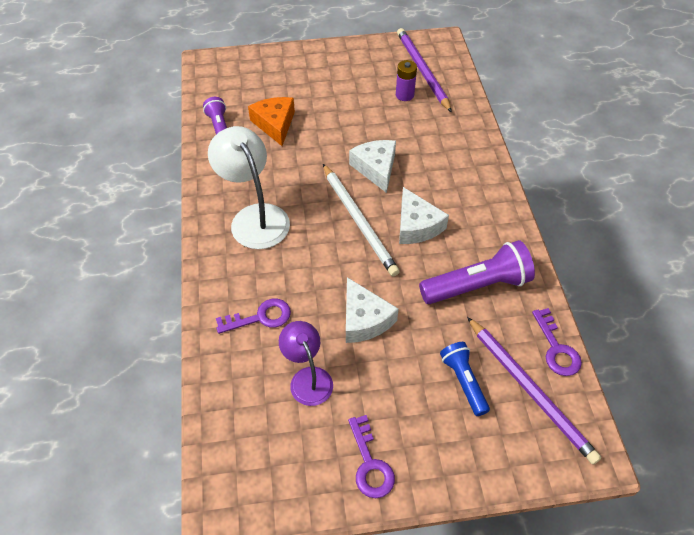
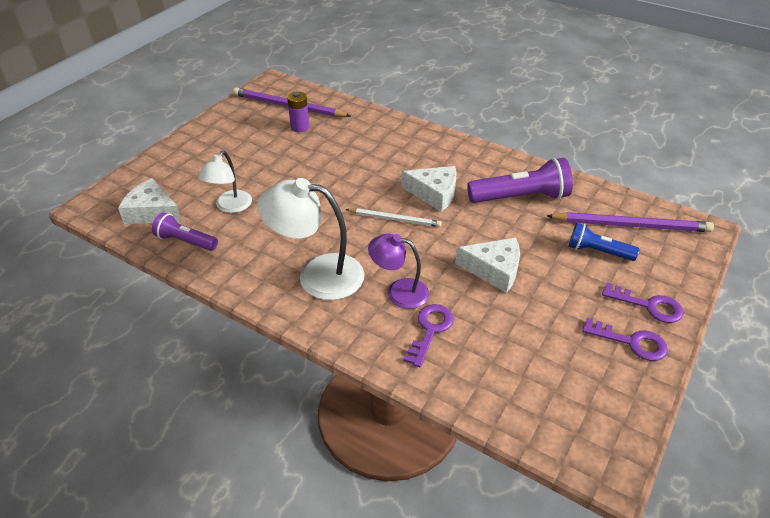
camera: 50 degrees left, 10 degrees down
orange cheese [248,97,295,146] -> white lamp [198,151,252,213]
purple lamp [279,321,333,406] -> purple lamp moved to [368,234,429,309]
white pencil [323,164,400,276] -> white pencil [345,208,442,227], size x0.61
white cheese [349,140,396,193] -> white cheese moved to [118,178,182,224]
purple flashlight [419,240,535,304] -> purple flashlight turned 60 degrees clockwise [467,158,573,203]
purple key [532,308,582,376] -> purple key moved to [602,283,683,323]

